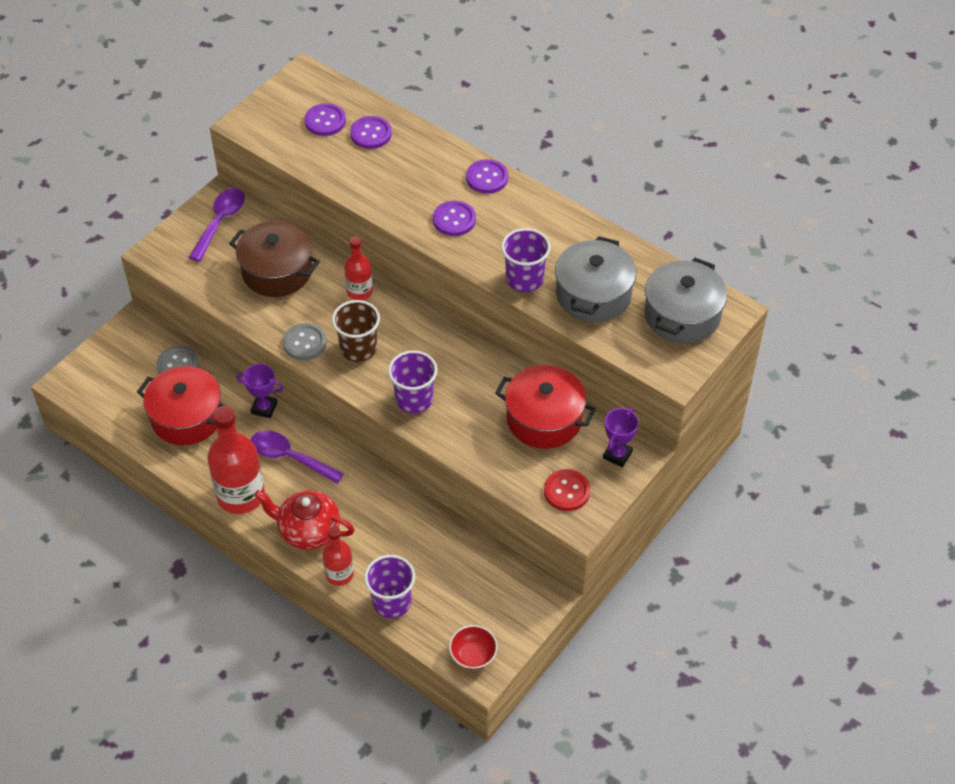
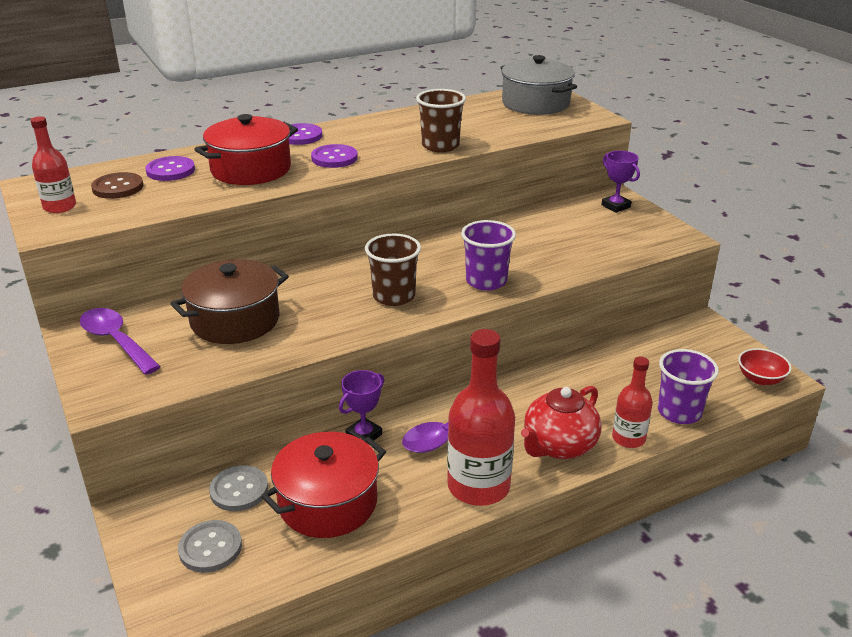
camera: 65 degrees left, 20 degrees down
grey button [283,323,327,360] -> grey button moved to [178,520,242,573]
purple button [304,103,346,136] -> brown button [91,172,143,199]
red bottle [344,237,373,300] -> red bottle moved to [30,116,76,213]
red pot [495,365,596,449] -> red pot moved to [194,114,298,185]
purple cup [501,228,551,292] -> brown cup [416,89,466,152]
red button [544,469,590,511] -> none
grey pot [555,236,636,322] -> none

